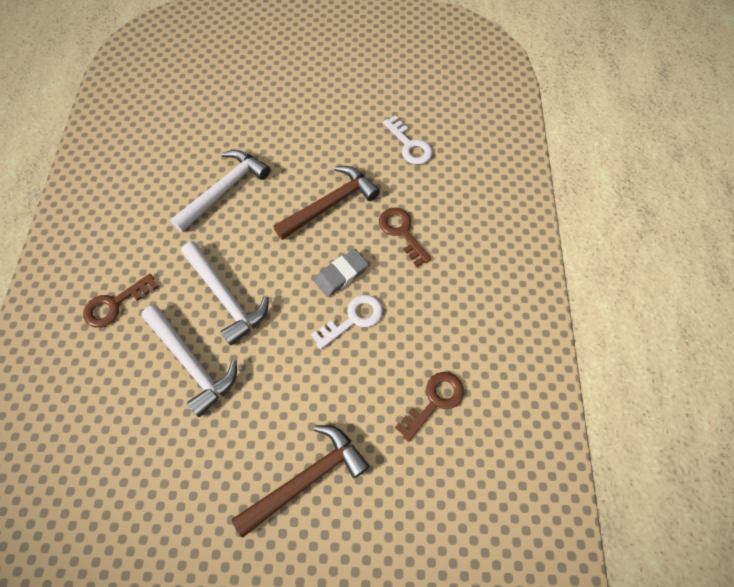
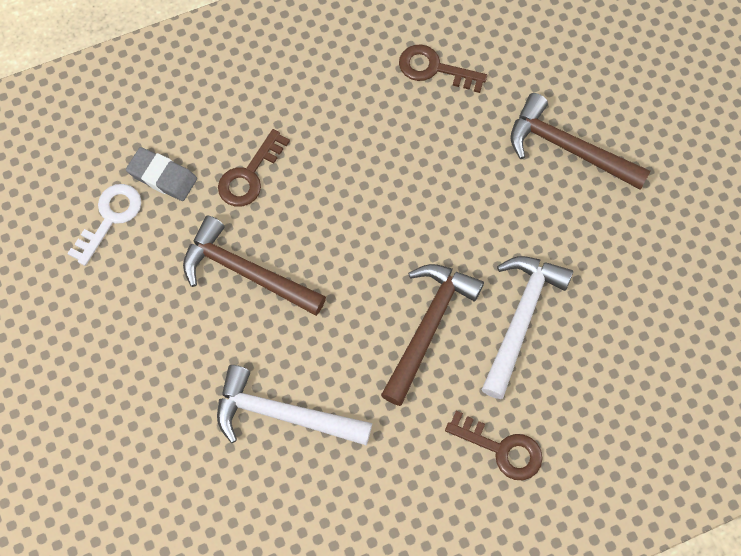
camera: 115 degrees left, 5 degrees up
white hammer [181,241,269,346] -> brown hammer [381,264,484,406]
white key [311,295,383,349] -> none
grey eraser [314,249,369,297] -> grey eraser moved to [126,147,197,201]

